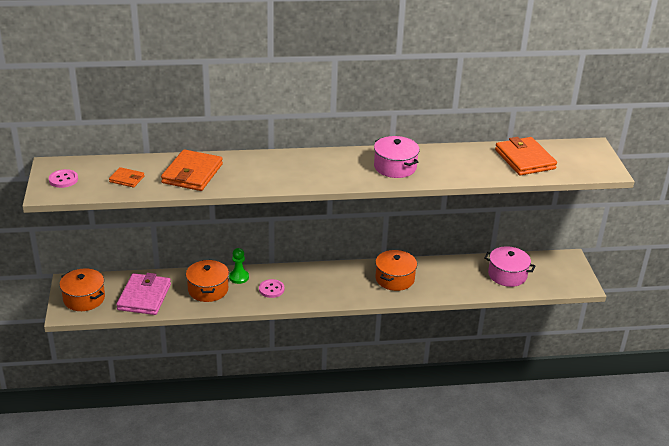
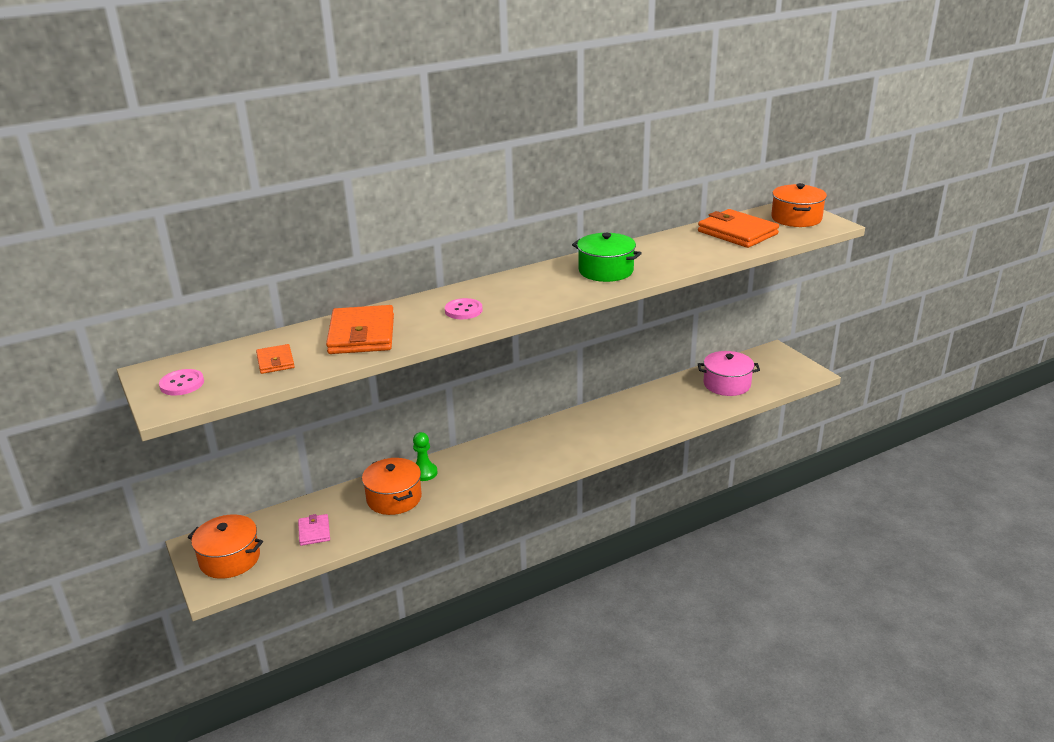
camera: 20 degrees left, 5 degrees down
orange wallet [109,167,145,188] -> orange wallet turned 75 degrees clockwise [256,344,295,374]
pink wallet [116,273,171,315] -> pink wallet [298,514,330,546], size x0.51
pink button [259,279,284,298] -> pink button moved to [445,298,482,319]
pink pot [374,136,420,178] -> green pot [572,233,642,282]
orange pot [375,250,417,291] -> orange pot moved to [771,183,827,227]

